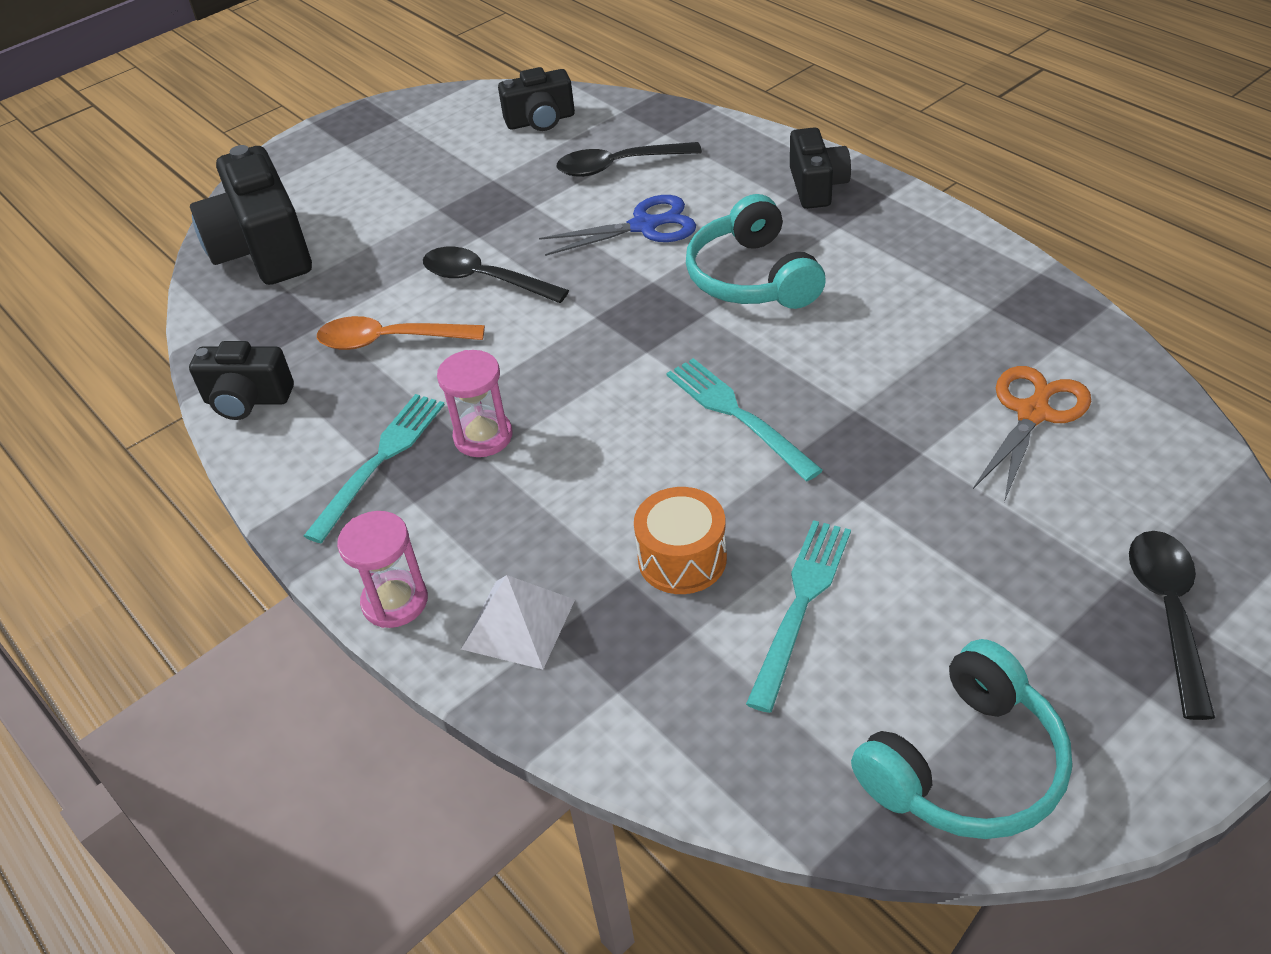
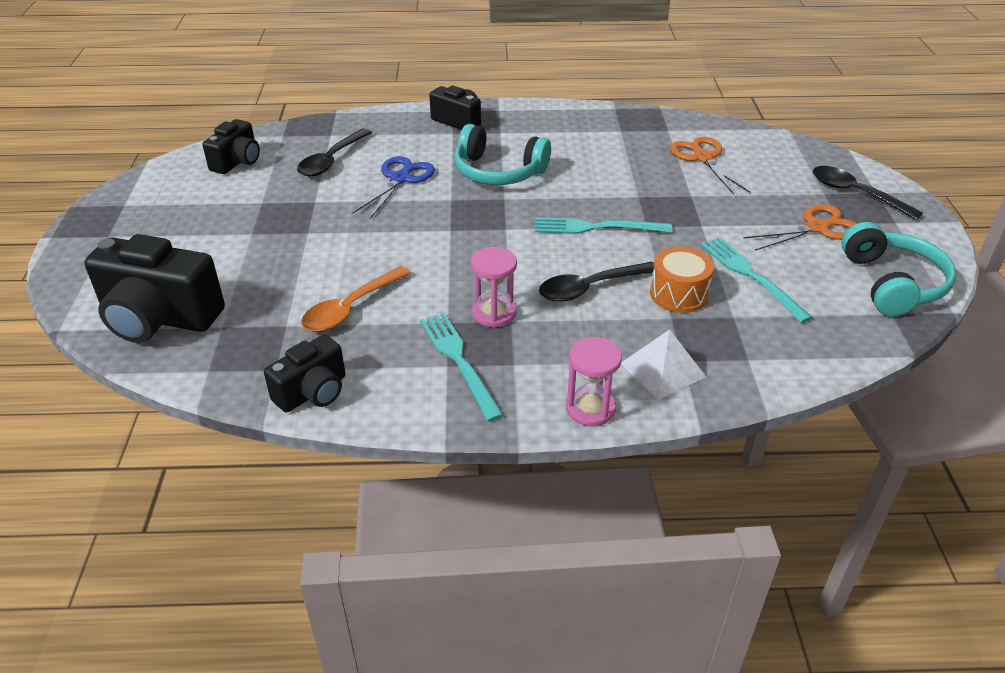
camera: 55 degrees left, 5 degrees down
black spoon [423,247,569,303] -> black spoon moved to [539,262,654,302]
none -> orange scissors [743,204,857,251]

